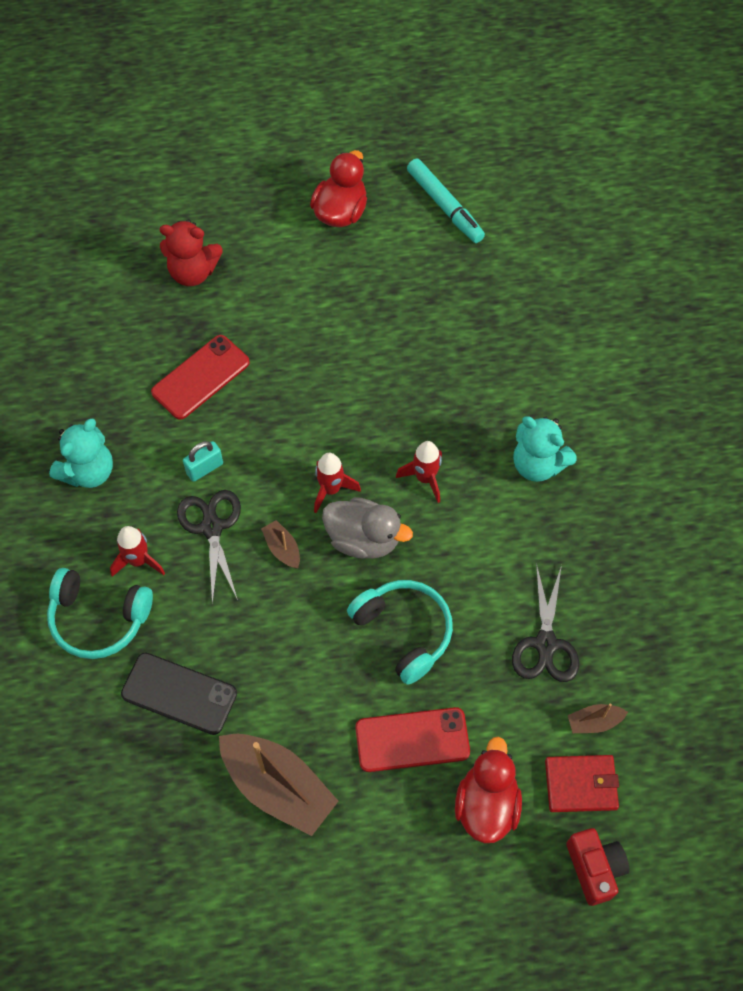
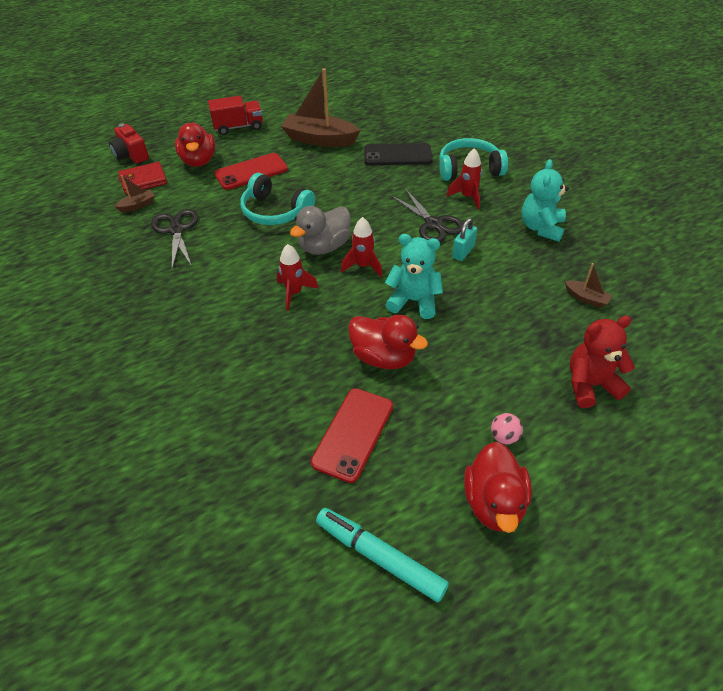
camera: 160 degrees right, 15 degrees down
red phone [151,335,250,420] -> red phone moved to [311,388,393,483]
brown boat [261,520,300,568] -> brown boat moved to [565,263,612,308]
grey duck [322,497,413,559] -> grey duck turned 45 degrees counterclockwise [290,206,351,255]
turquoise teddy bear [513,416,577,482] -> turquoise teddy bear moved to [385,234,443,319]
none -> red truck [208,96,263,135]
none -> red duck [348,315,428,369]
none -> pink ball [491,413,523,444]

